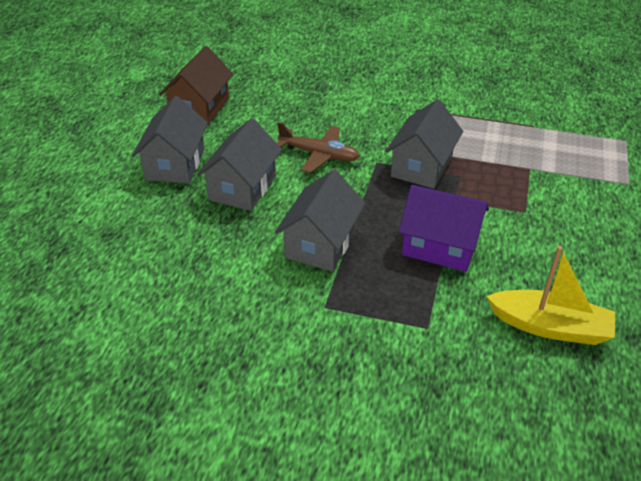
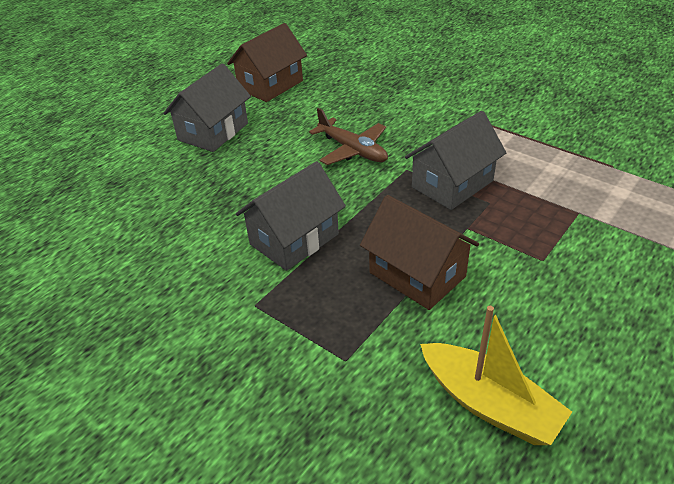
camera: 25 degrees right, 0 degrees up
grey house [197,118,282,211] -> none
purple house [399,185,489,272] -> brown house [360,195,479,310]

